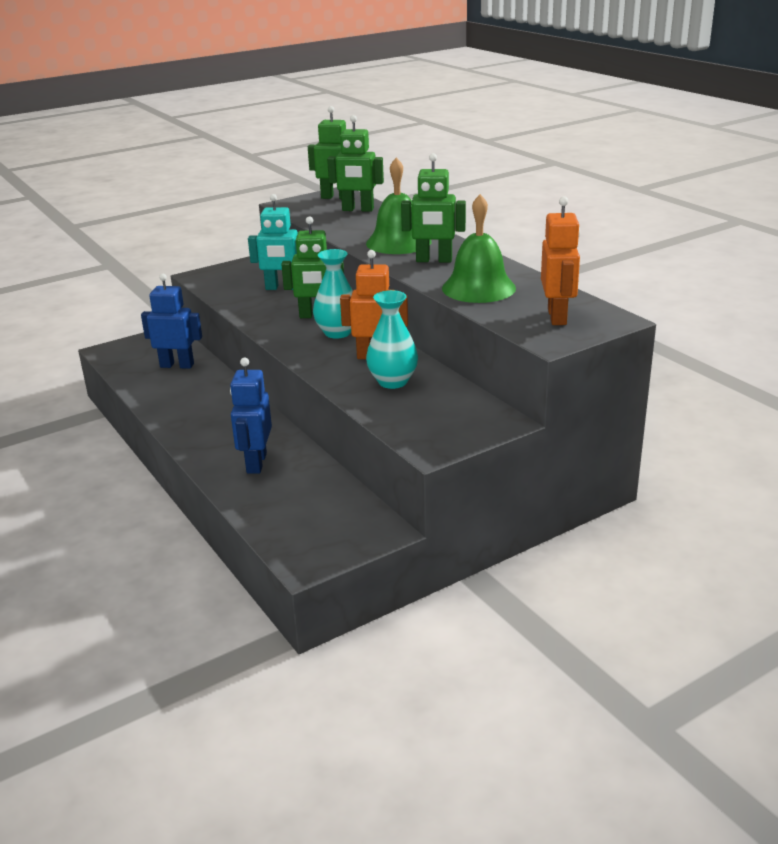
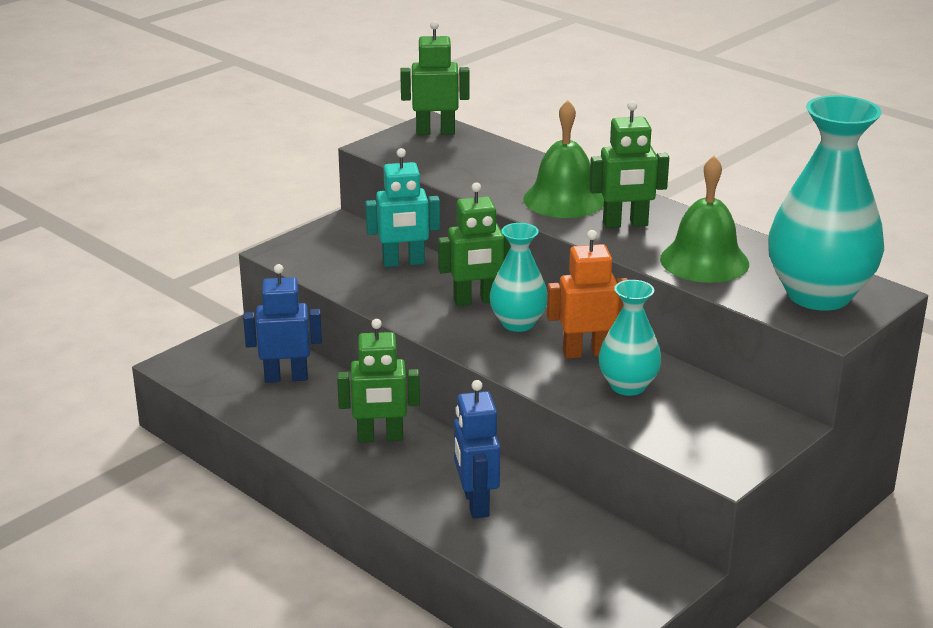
camera: 15 degrees left, 0 degrees up
green robot [327,115,384,212] -> green robot moved to [337,319,420,442]
orange robot [541,196,580,325] -> turquoise vase [768,95,884,310]

